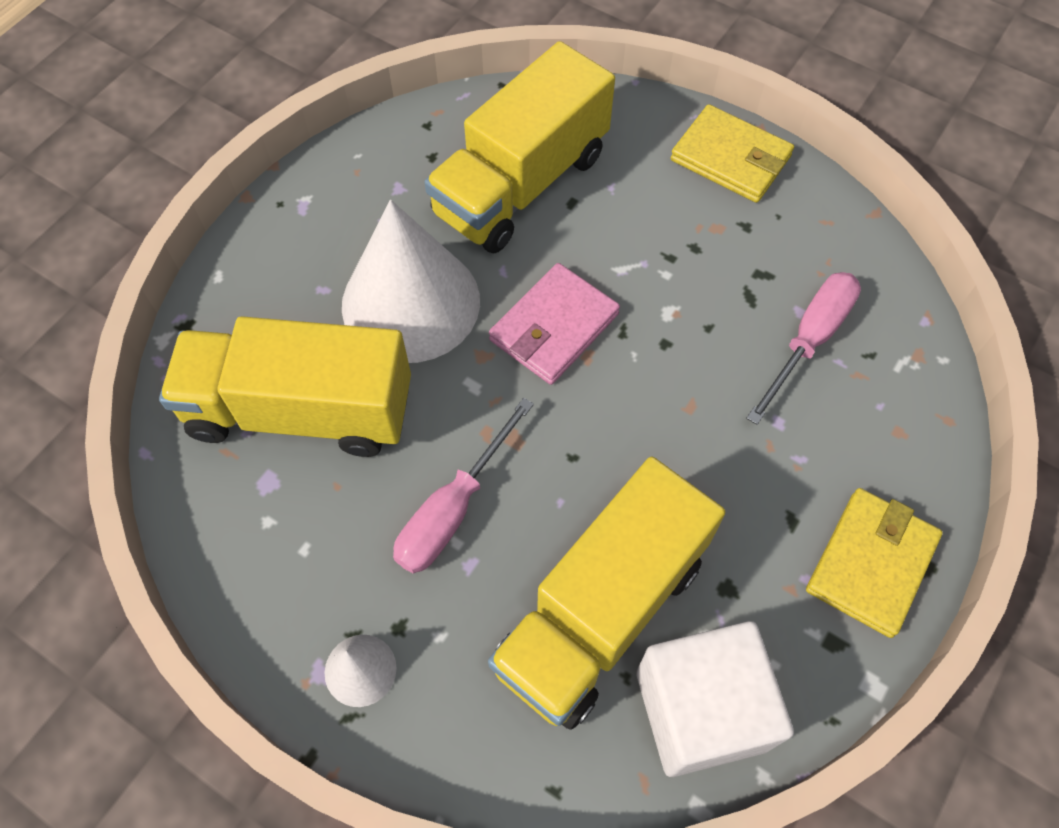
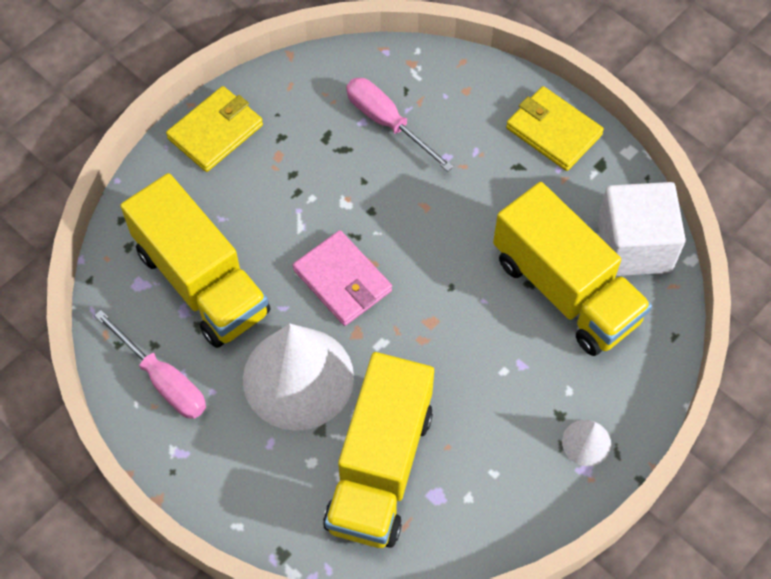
camera: 80 degrees left, 0 degrees up
pink screwdriver [393,398,534,573] -> pink screwdriver moved to [94,310,206,419]

